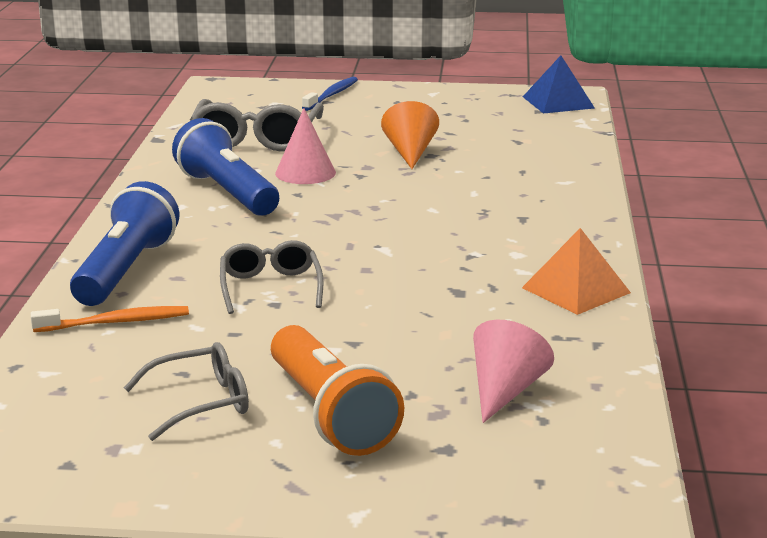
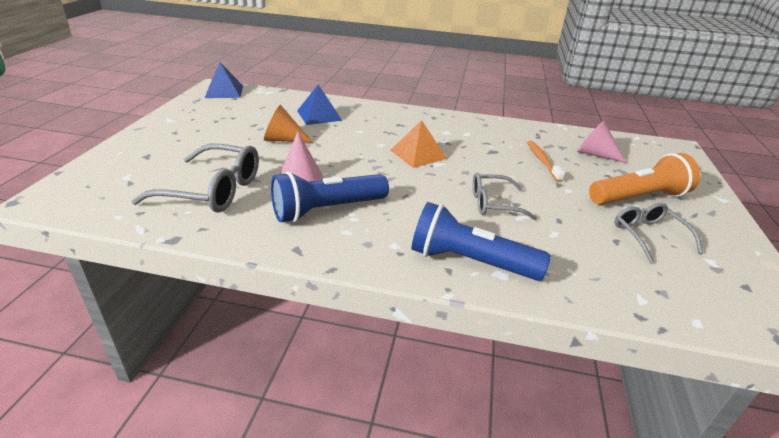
camera: 85 degrees left, 10 degrees up
orange toothbrush [31,306,189,332] -> orange toothbrush moved to [527,141,565,182]
blue toothbrush [302,77,358,111] -> none
orange pyramid [522,228,631,315] -> orange pyramid moved to [391,120,447,168]
none -> blue pyramid [297,84,343,125]

